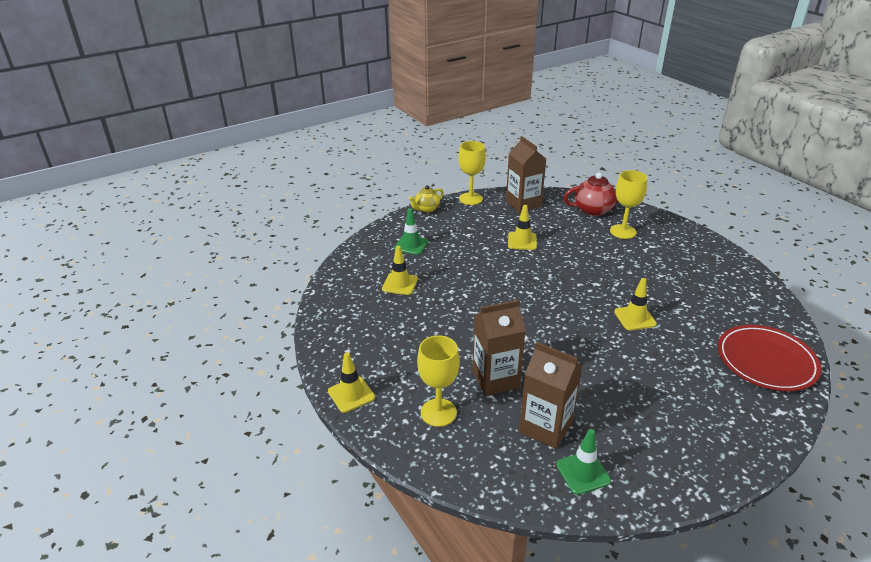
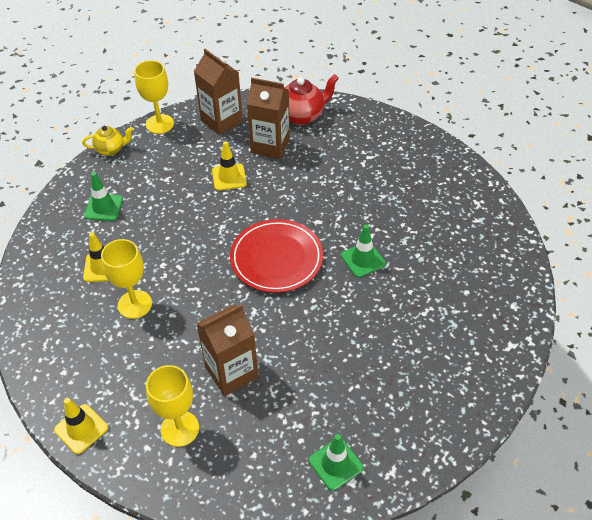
camera: 15 degrees left, 15 degrees up
yellow teapot [409,185,444,213] -> yellow teapot turned 135 degrees counterclockwise [82,126,133,156]
brown carton [519,342,582,449] -> brown carton moved to [247,77,290,159]
yellow goblet [610,170,647,239] -> yellow goblet moved to [101,239,152,319]
yellow traffic cone [614,278,657,331] -> green traffic cone [341,225,386,278]
red plate [718,325,821,391] -> red plate moved to [230,219,323,293]

